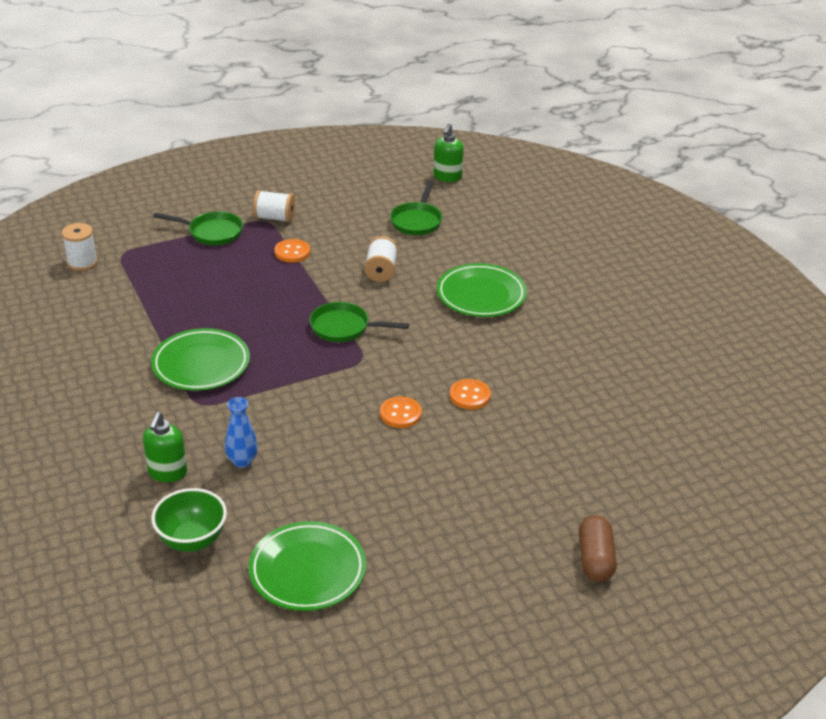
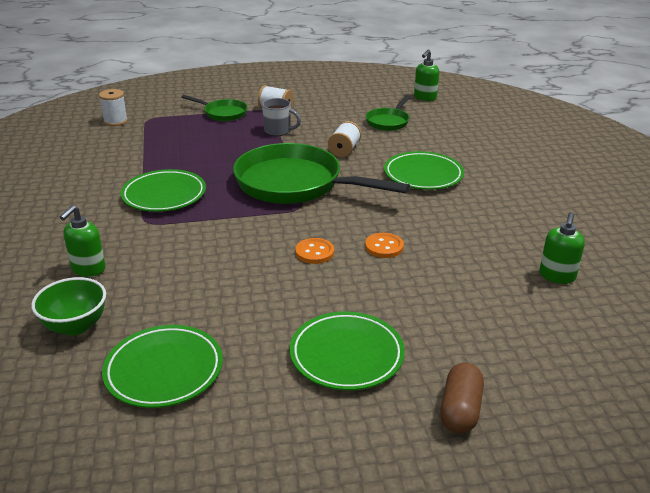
camera: 15 degrees right, 5 degrees down
blue vase [225,397,258,468] -> none
orange button [274,239,310,263] -> grey mug [262,98,301,136]
green pan [309,302,409,342] -> green pan [233,143,410,204], size x2.07
none -> green plate [290,311,405,391]
none -> green soap dispenser [539,212,585,284]

